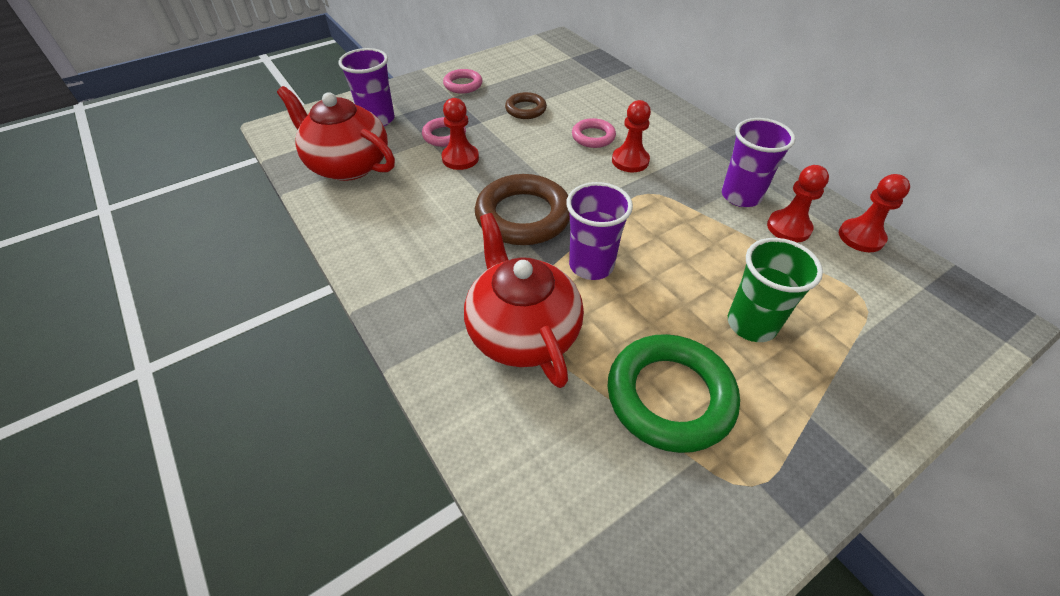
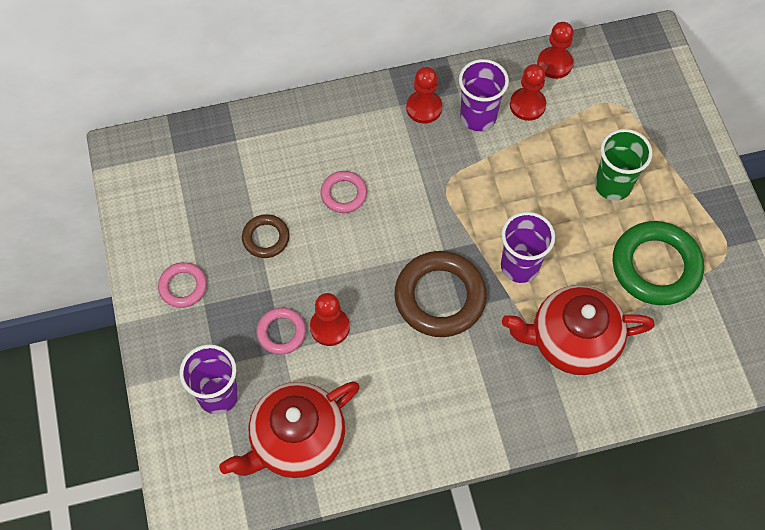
camera: 70 degrees left, 15 degrees up
red pawn [612,100,651,172] -> red pawn moved to [406,67,442,124]

